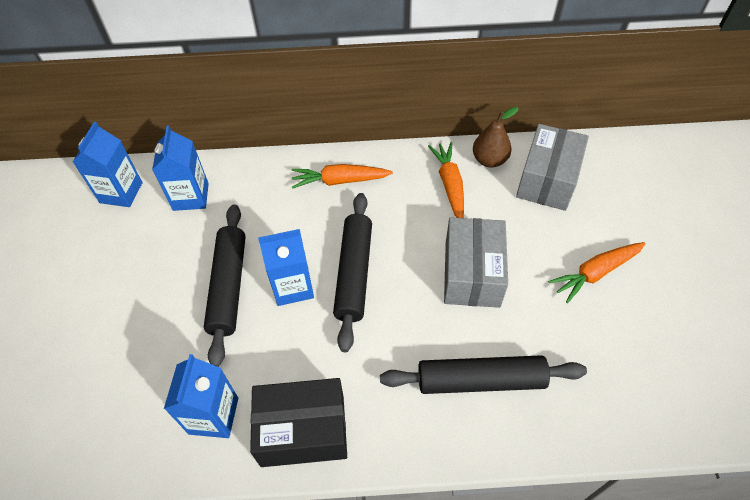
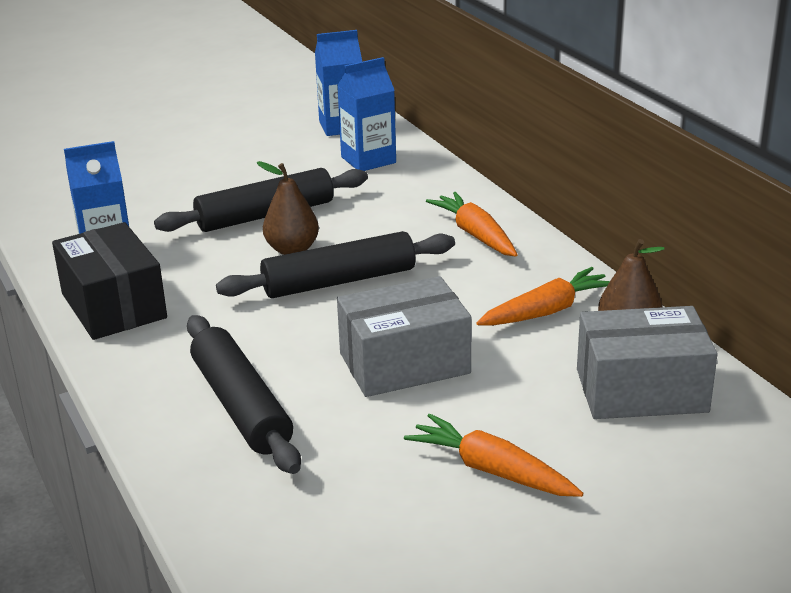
camera: 65 degrees right, 25 degrees down
blue carton [258,229,314,306] -> brown pear [256,161,319,255]

